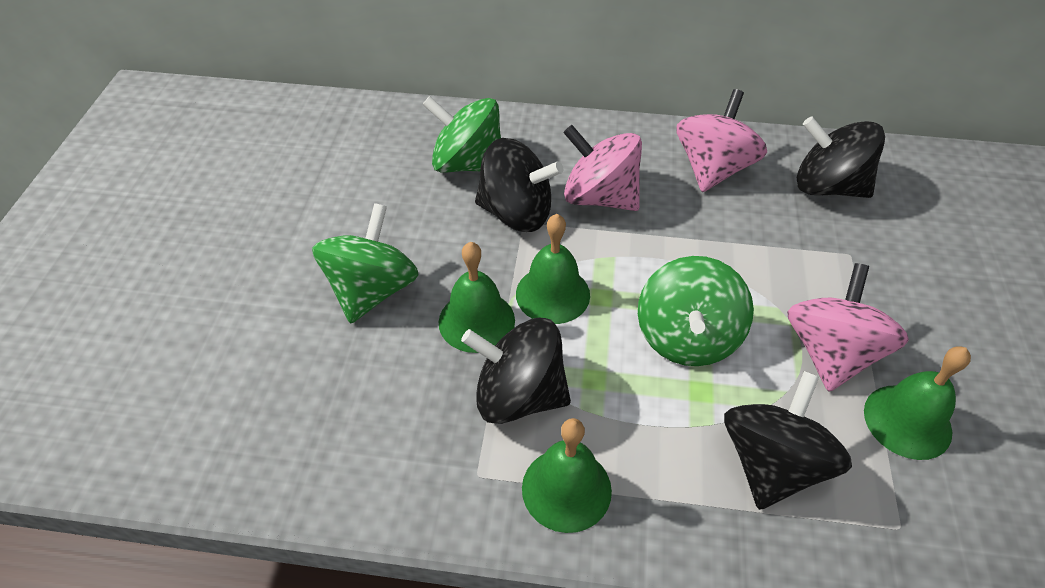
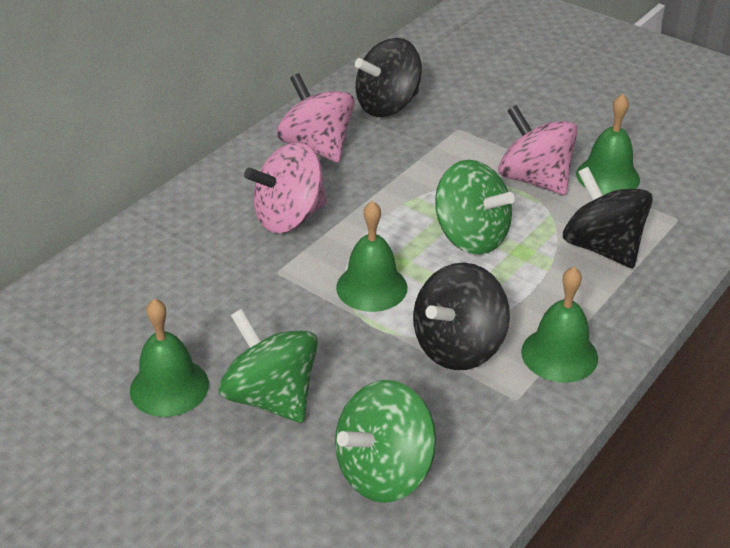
camera: 60 degrees left, 10 degrees down
green spinning top [422,96,501,172] -> green spinning top moved to [335,380,436,503]
green bell [439,242,515,353] -> green bell moved to [130,299,209,417]
black spinning top [475,138,563,232] -> none

